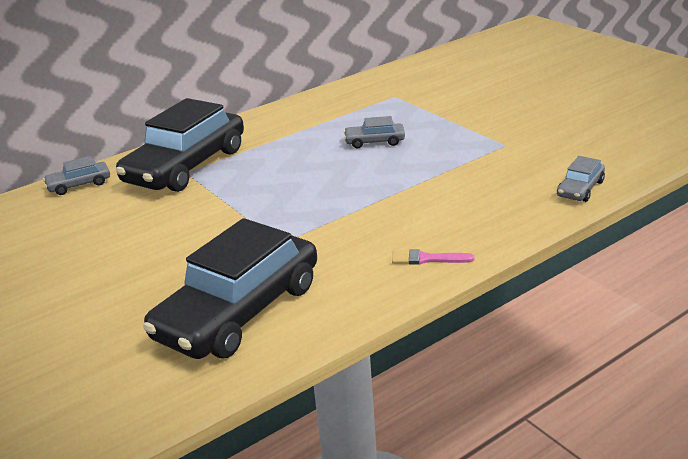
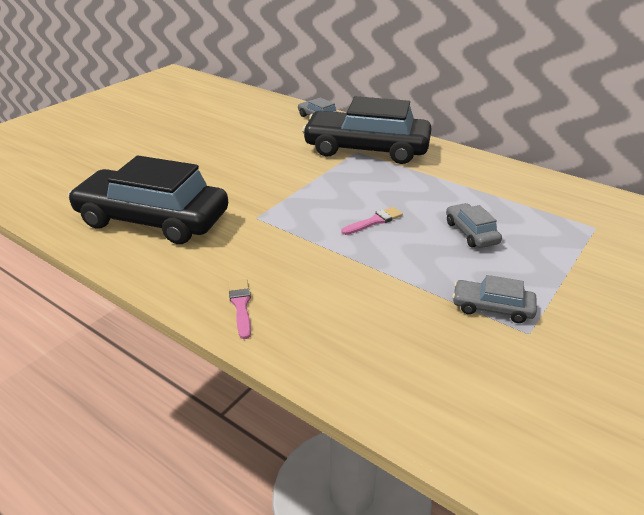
camera: 70 degrees right, 5 degrees up
grey car [557,156,605,202] -> grey car moved to [452,275,537,323]
none -> pink brush [341,207,403,235]

